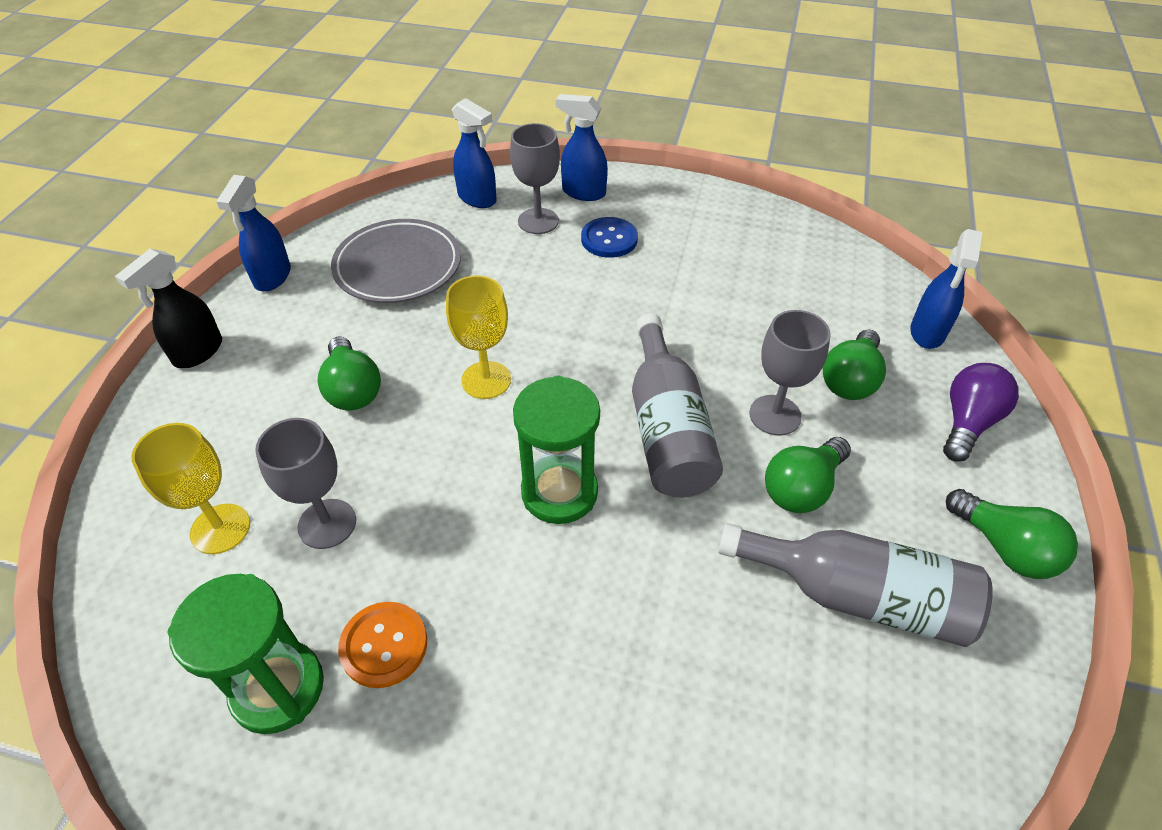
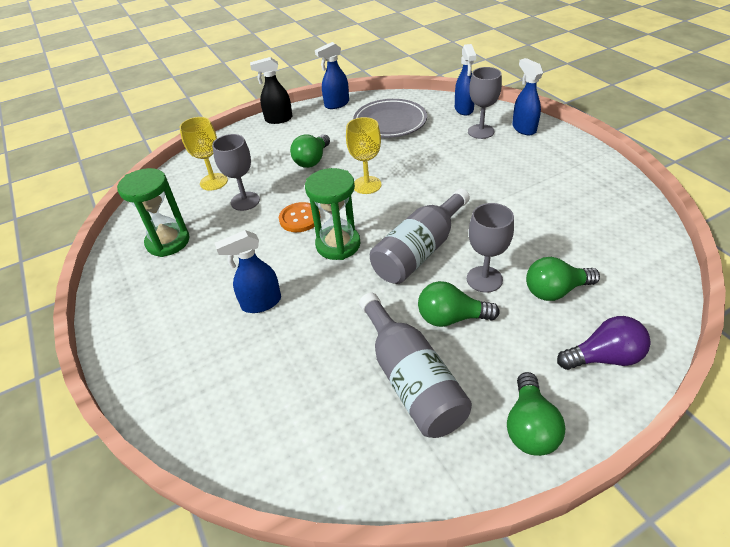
camera: 50 degrees right, 5 degrees down
orange button [338,602,427,688] -> orange button moved to [279,202,320,232]
blue button [581,217,638,258] -> none
blue spray bottle [910,229,982,349] -> blue spray bottle moved to [215,230,281,313]

